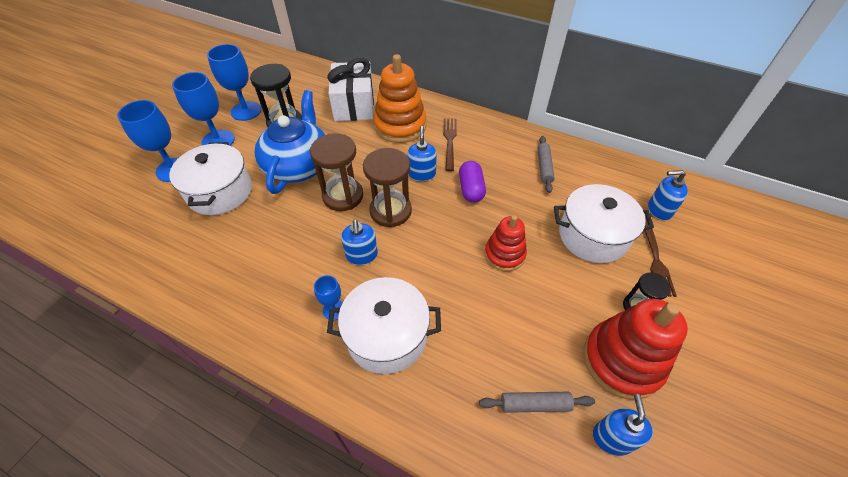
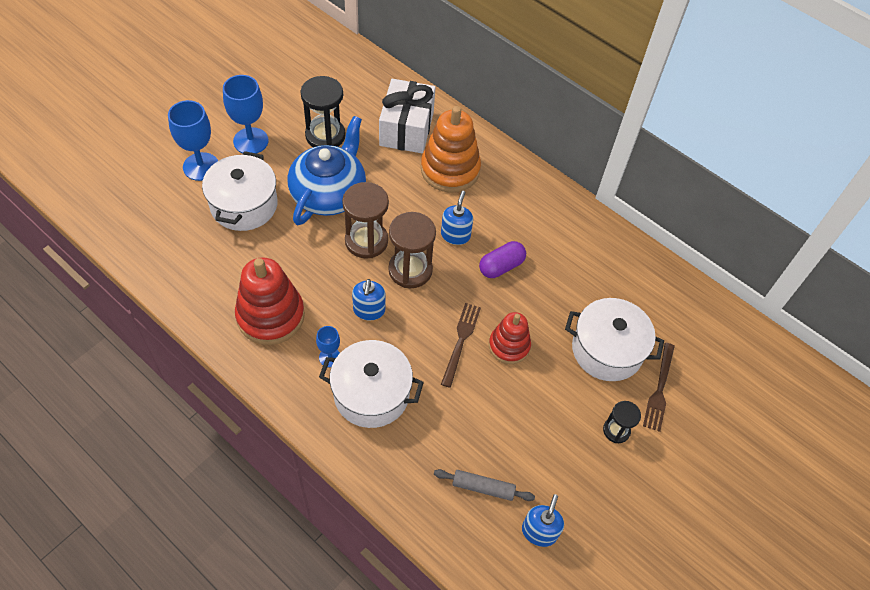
camera: 10 degrees right, 5 degrees up
blue goblet [207,44,261,121] -> none
brown fork [443,118,457,171] -> brown fork moved to [441,303,481,388]
purple capsule [459,161,486,203] -> purple capsule turned 45 degrees clockwise [479,241,526,278]
grey rolling pin [537,136,555,193] -> none
red stacking toy [583,299,688,400] -> red stacking toy moved to [235,257,305,345]
blue soap dispenser [648,170,688,220] -> none

